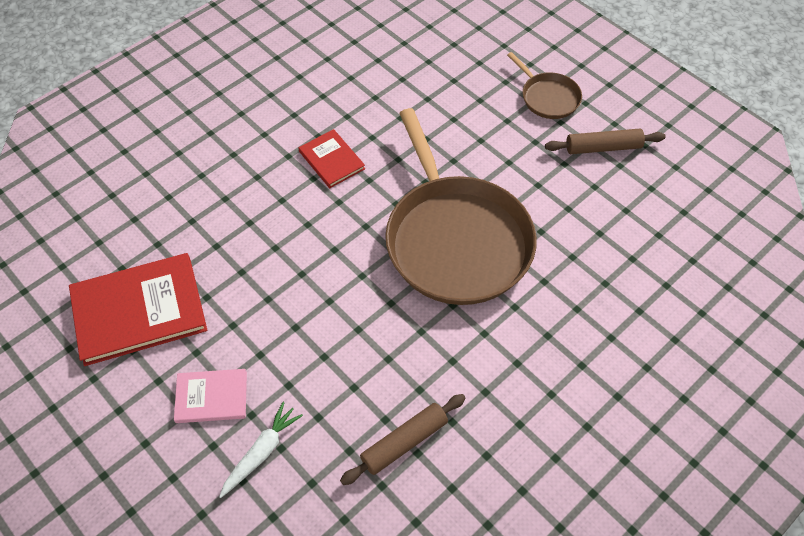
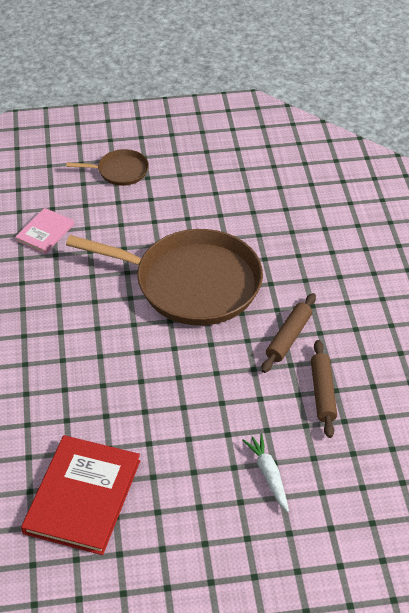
camera: 55 degrees left, 10 degrees down
pink book [174,369,247,423] -> pink book moved to [15,208,74,254]
red book [299,129,365,188] -> none
brown rolling pin [545,129,666,154] -> brown rolling pin moved to [261,293,316,373]

